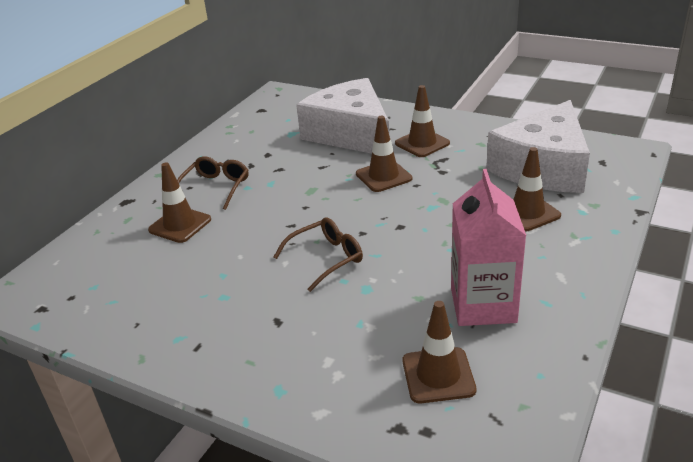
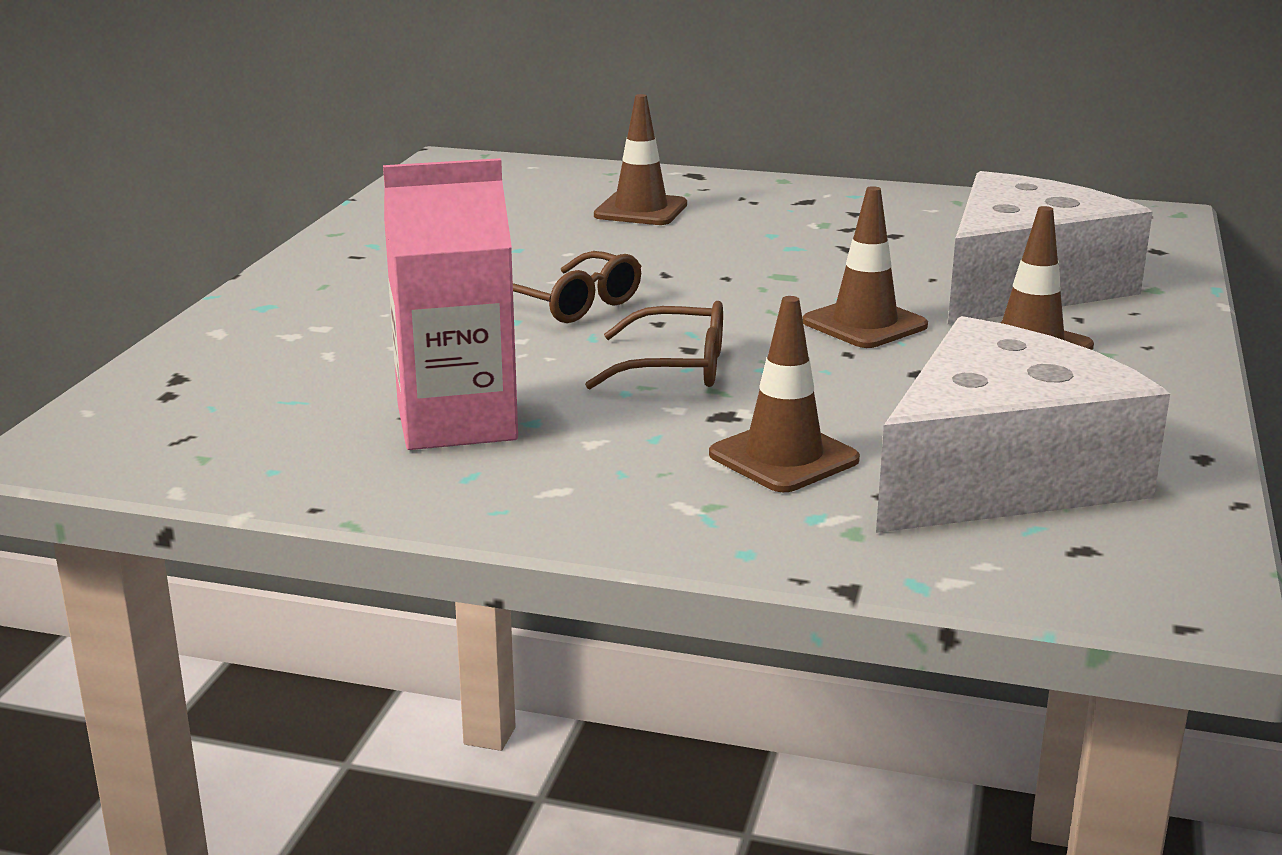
camera: 75 degrees right, 10 degrees down
brown glasses [177,156,248,210] -> brown glasses moved to [585,301,723,390]
brown traffic cone [403,301,477,403] -> none
white cheese [486,100,590,193] -> white cheese turned 120 degrees clockwise [876,316,1170,533]

